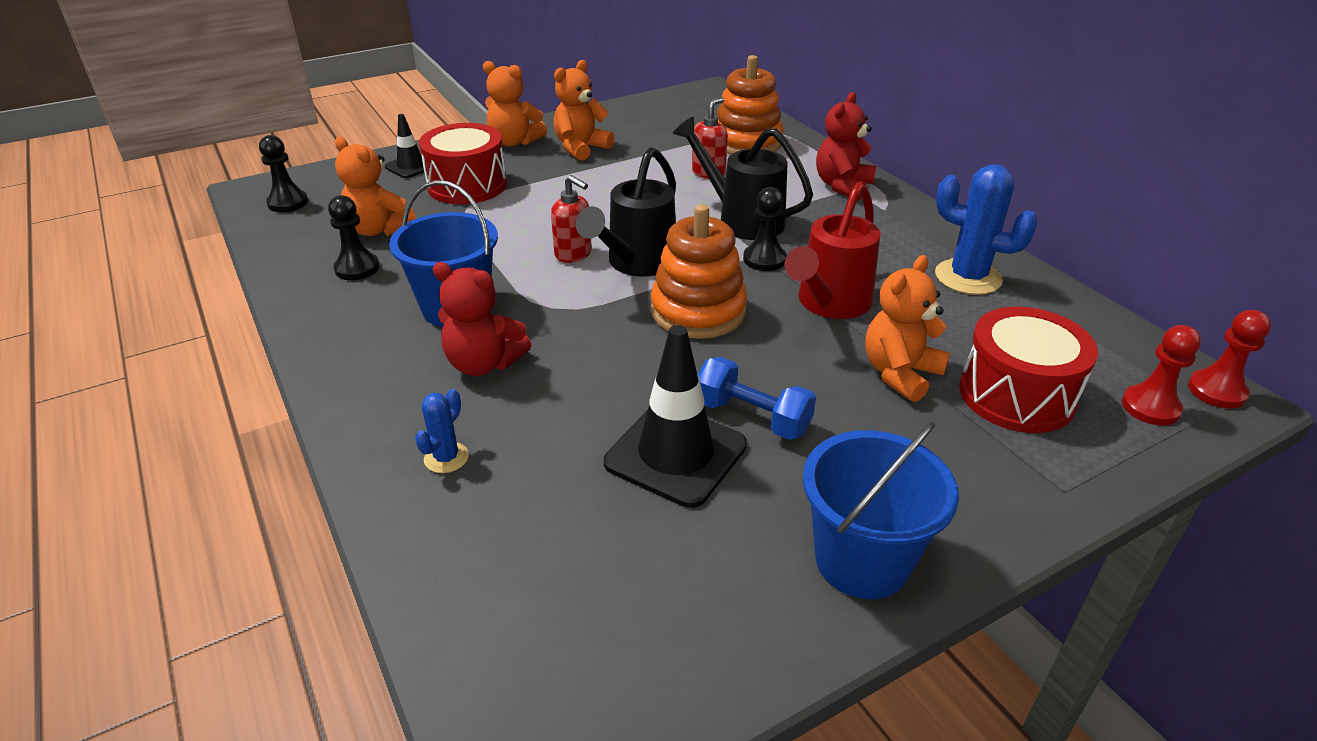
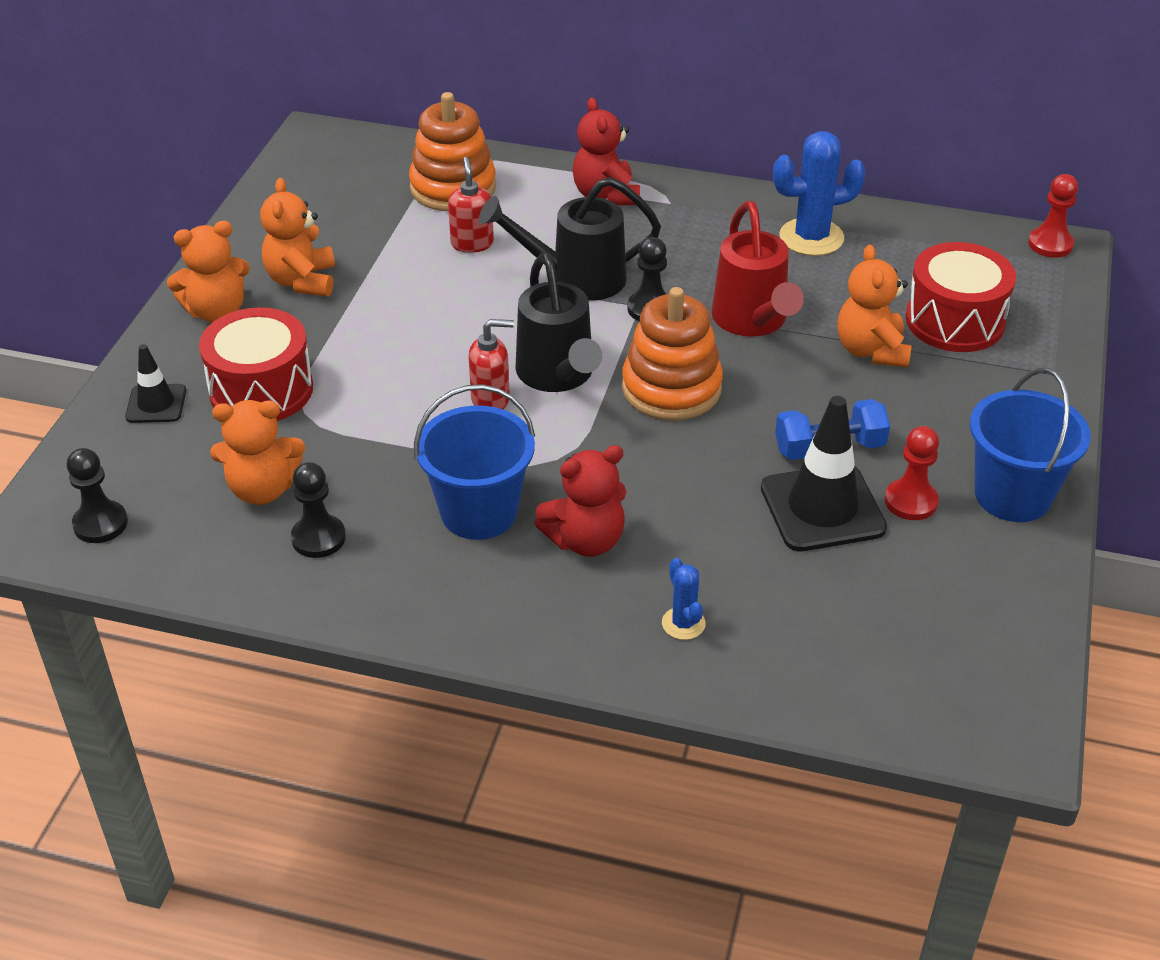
camera: 45 degrees left, 5 degrees up
red pawn [1122,325,1201,426] -> red pawn moved to [885,426,939,520]

